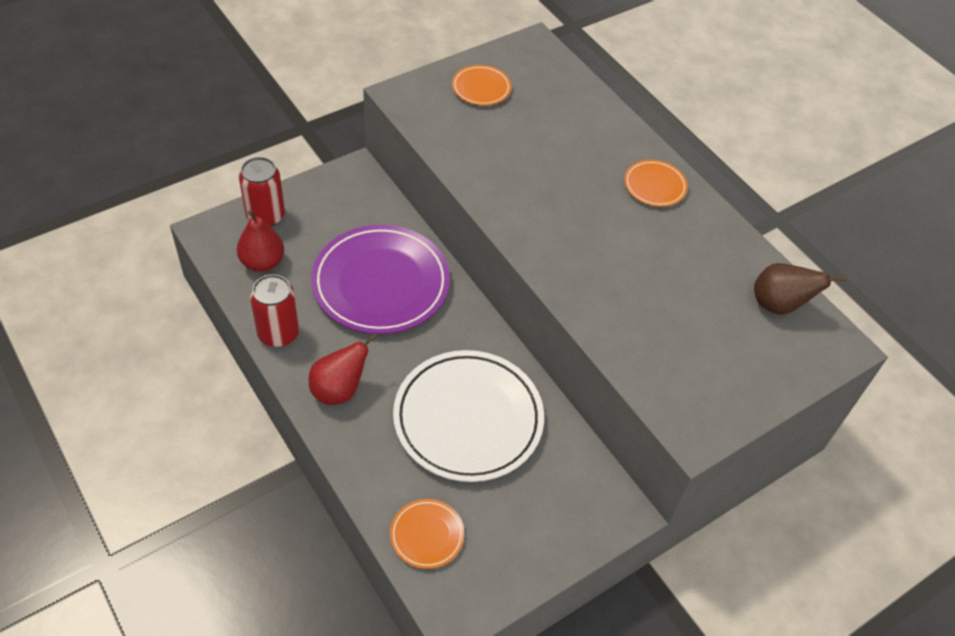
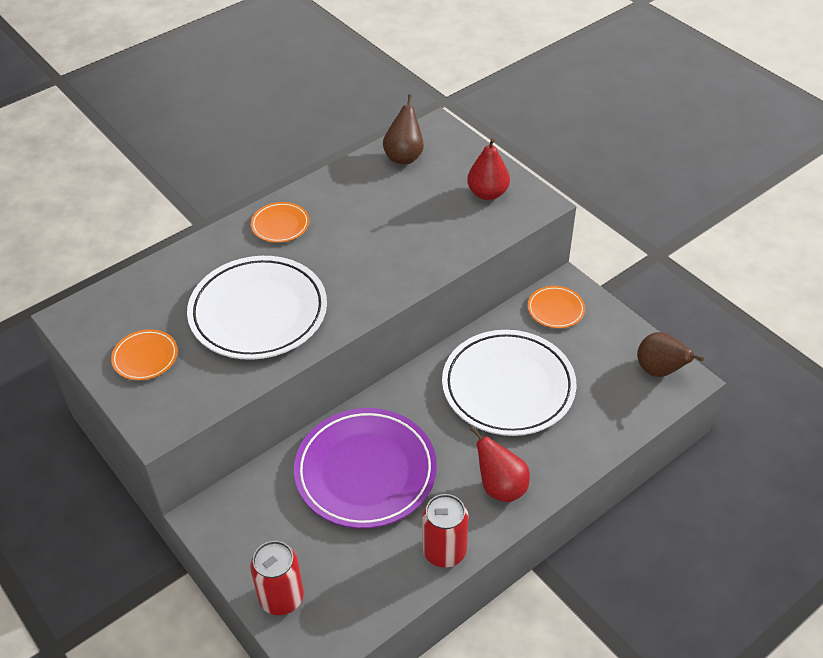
camera: 90 degrees left, 5 degrees down
red pear [237,210,284,272] -> red pear moved to [467,138,510,200]
orange plate [390,499,464,569] -> orange plate moved to [528,286,585,328]
none -> white plate [187,256,327,360]
none -> brown pear [637,332,704,377]

